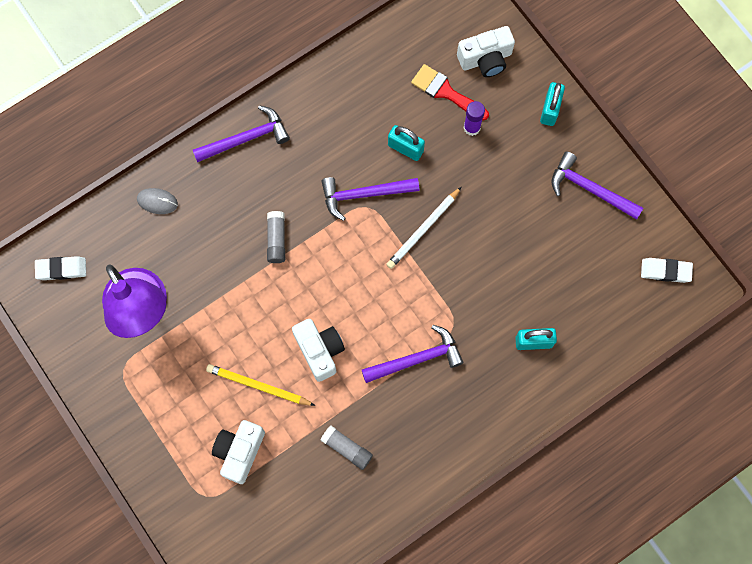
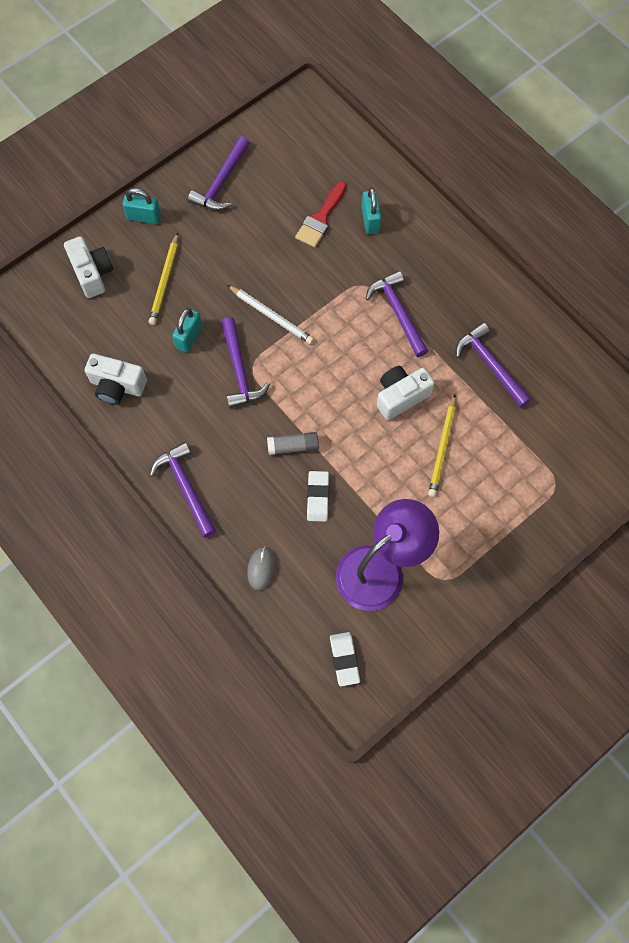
camera: 95 degrees left, 5 degrees down
white camera [212,420,265,484] -> white camera moved to [85,354,147,405]
grey glue stick [320,426,373,470] -> purple hammer [456,322,531,407]
red brush [411,64,489,120] -> red brush moved to [295,181,346,247]
purple glue stick [464,101,485,136] -> yellow pencil [149,233,178,325]
white eraser [641,258,693,283] -> white eraser moved to [307,471,329,522]

